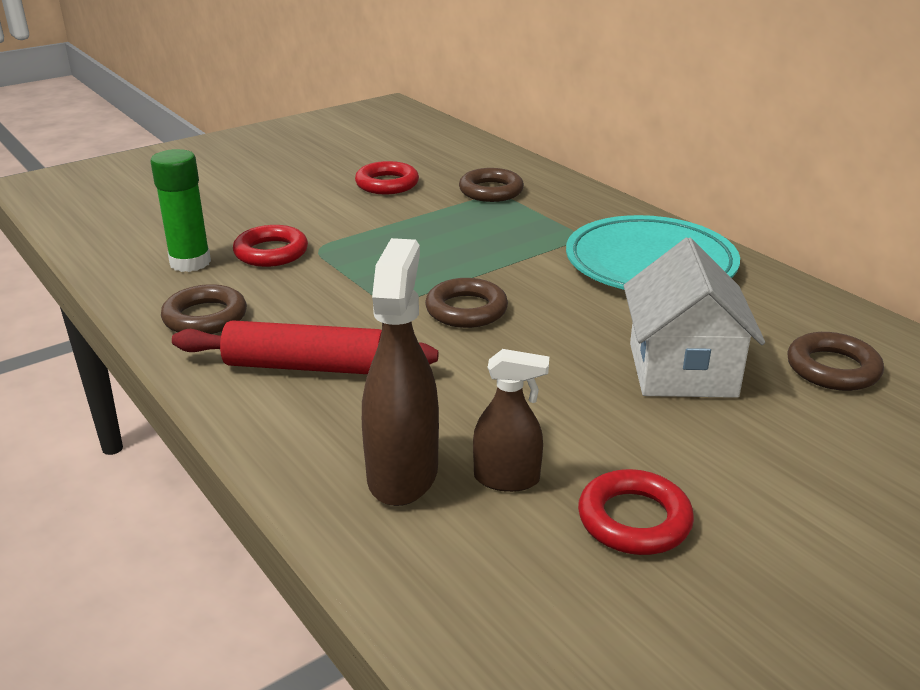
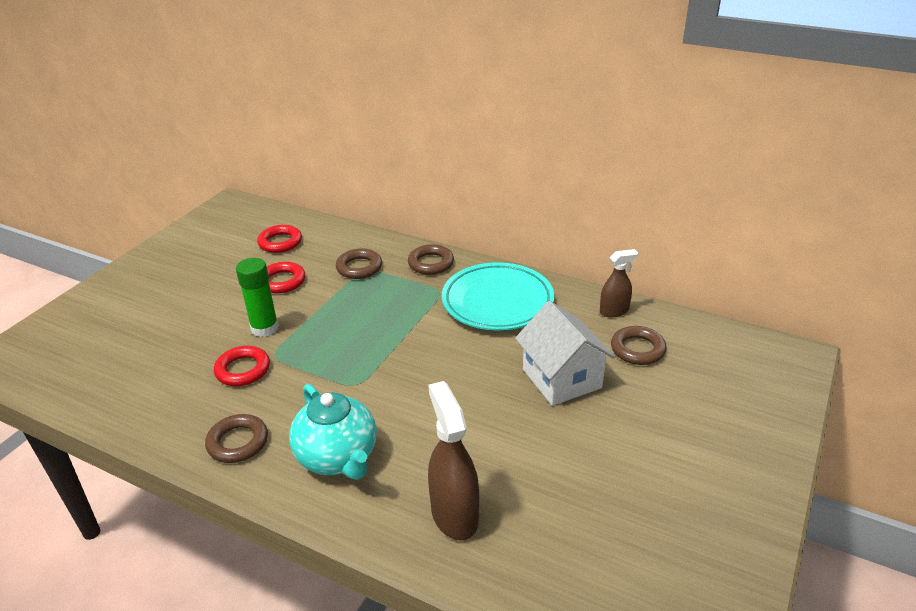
camera: 25 degrees left, 5 degrees up
green glue stick [151,149,211,272] -> green glue stick moved to [236,258,279,337]
red rolling pin [172,320,438,374] -> turquoise teapot [289,384,377,480]
brown ring [425,278,508,328] -> brown ring moved to [408,244,454,275]
brown spray bottle [473,349,549,492] -> brown spray bottle moved to [600,249,638,317]
red ring [578,469,694,555] -> red ring moved to [257,225,302,253]

